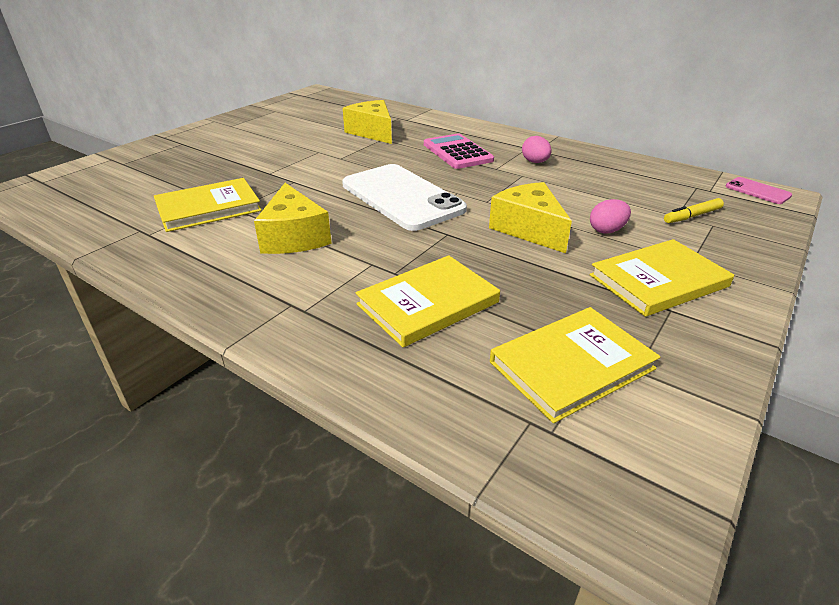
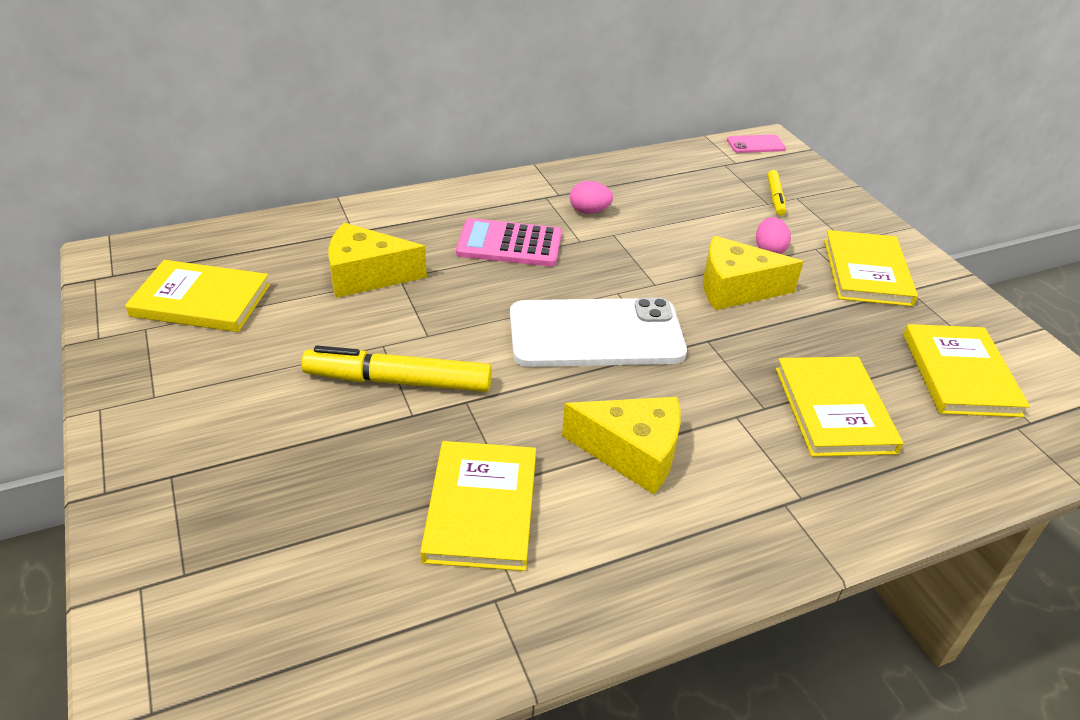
camera: 60 degrees left, 5 degrees up
none -> yellow book [125,260,270,332]
none -> yellow marker [301,346,492,392]

